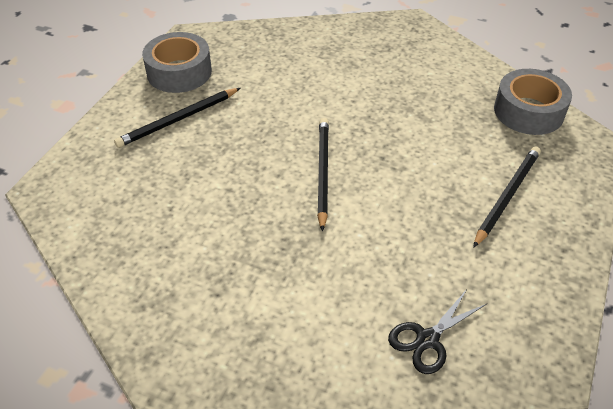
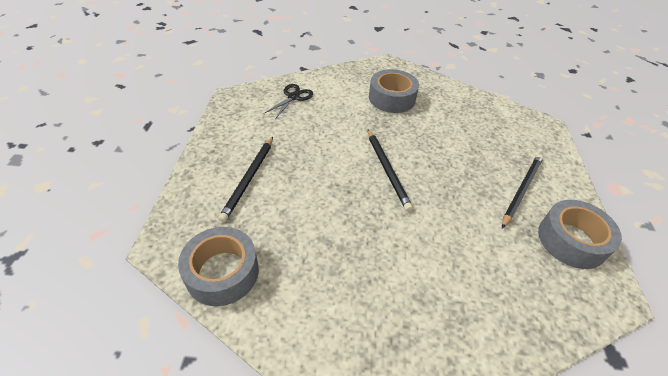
camera: 160 degrees right, 0 degrees up
none -> grey tape [369,69,419,113]

